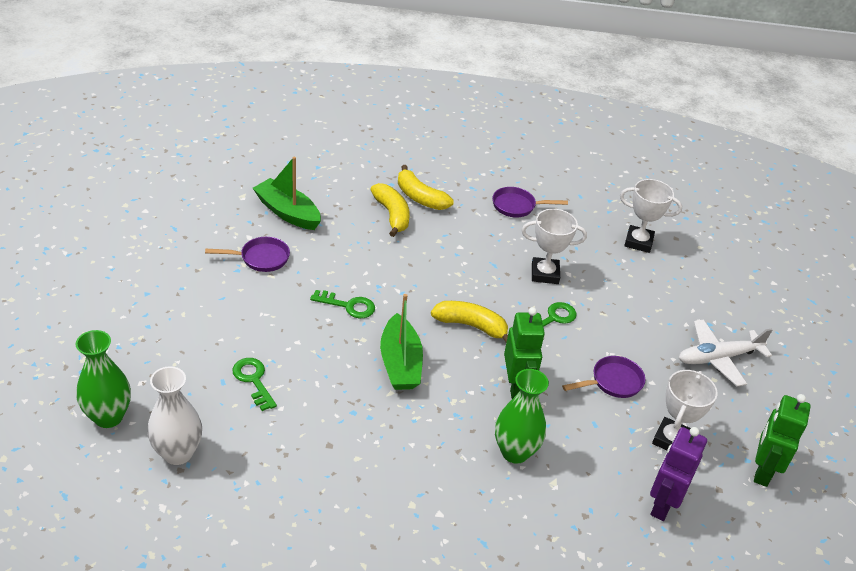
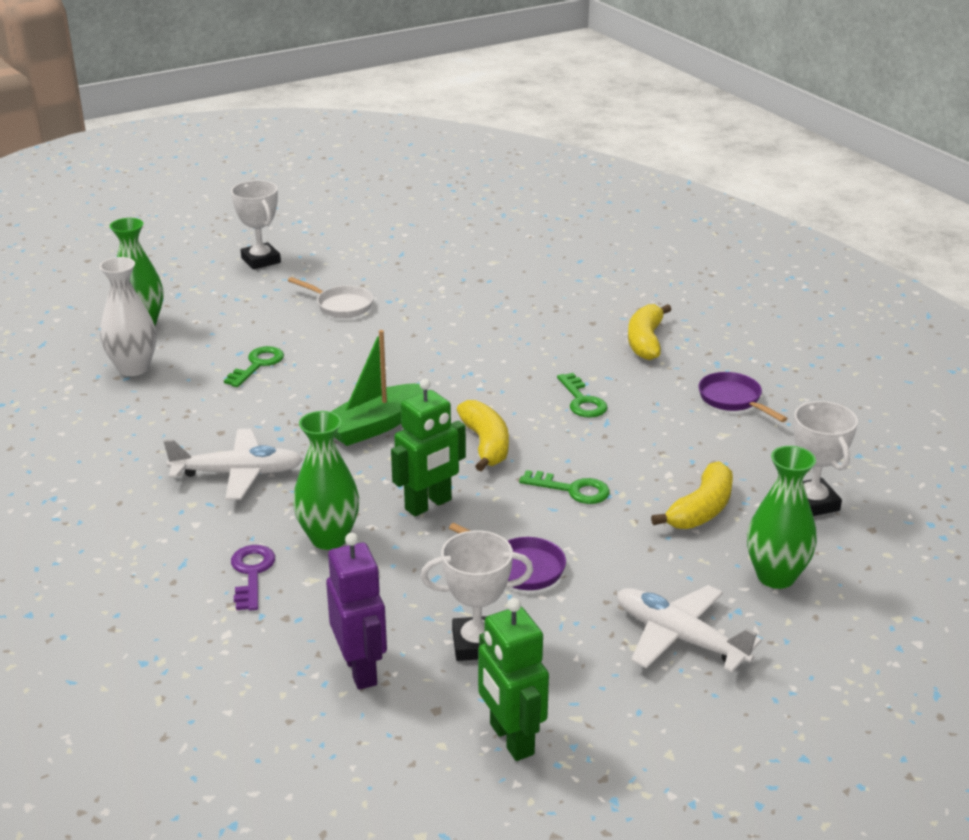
camera: 60 degrees right, 10 degrees down
purple pan [205,237,290,272] -> none
green boat [253,157,321,230] -> none
green key [310,290,375,318] -> green key moved to [557,373,608,418]
yellow banana [370,183,410,237] -> yellow banana moved to [651,461,733,529]
white trophy [521,209,587,284] -> white trophy moved to [231,180,281,269]
purple robot [650,427,707,521] -> purple robot turned 75 degrees clockwise [326,533,387,690]
green robot [754,394,811,487] -> green robot turned 105 degrees counterclockwise [478,598,549,761]
none -> white plane [164,429,303,500]
none -> purple key [231,545,275,611]
none -> white pan [288,277,373,318]
none -> green vase [747,446,817,589]

